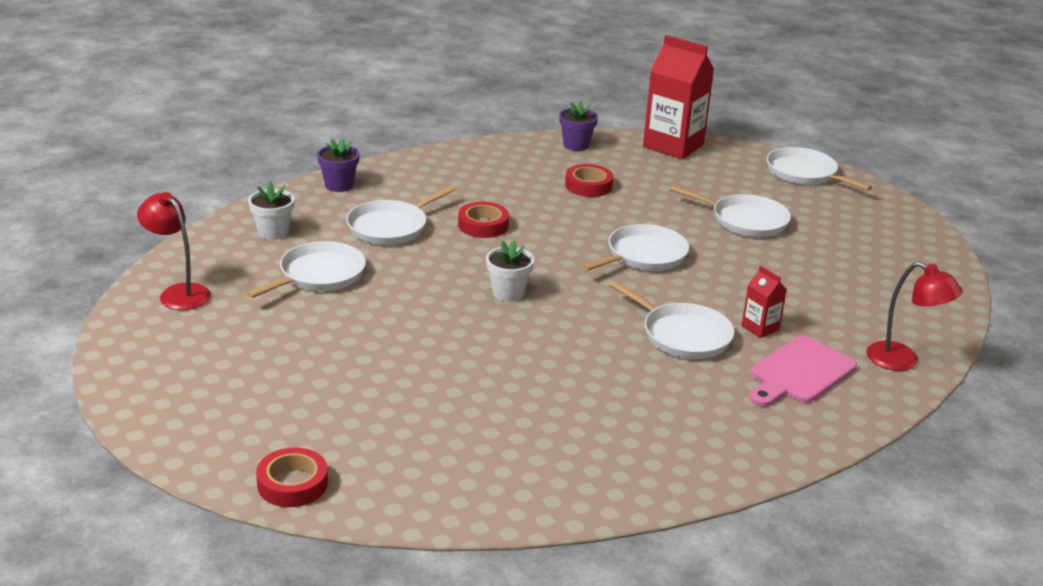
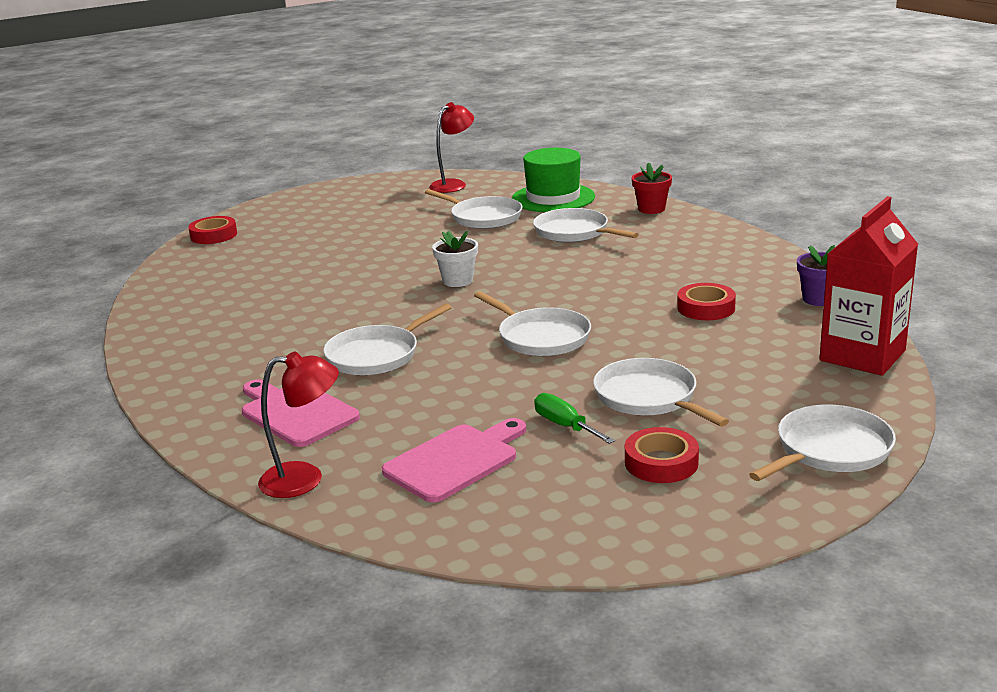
camera: 95 degrees right, 5 degrees down
white flower pot [248,182,294,240] -> green hat [512,148,595,212]
purple flower pot [317,138,360,192] -> red flower pot [632,162,672,214]
red tape [458,202,509,238] -> red tape moved to [625,427,699,483]
white pan [670,185,791,237] -> white pan turned 120 degrees clockwise [593,358,729,427]
red carton [741,266,787,338] -> none
red lamp [867,262,963,371] -> red lamp turned 135 degrees counterclockwise [258,351,339,498]
none -> pink cutting board [382,418,526,503]
none -> green screwdriver [534,393,615,444]

